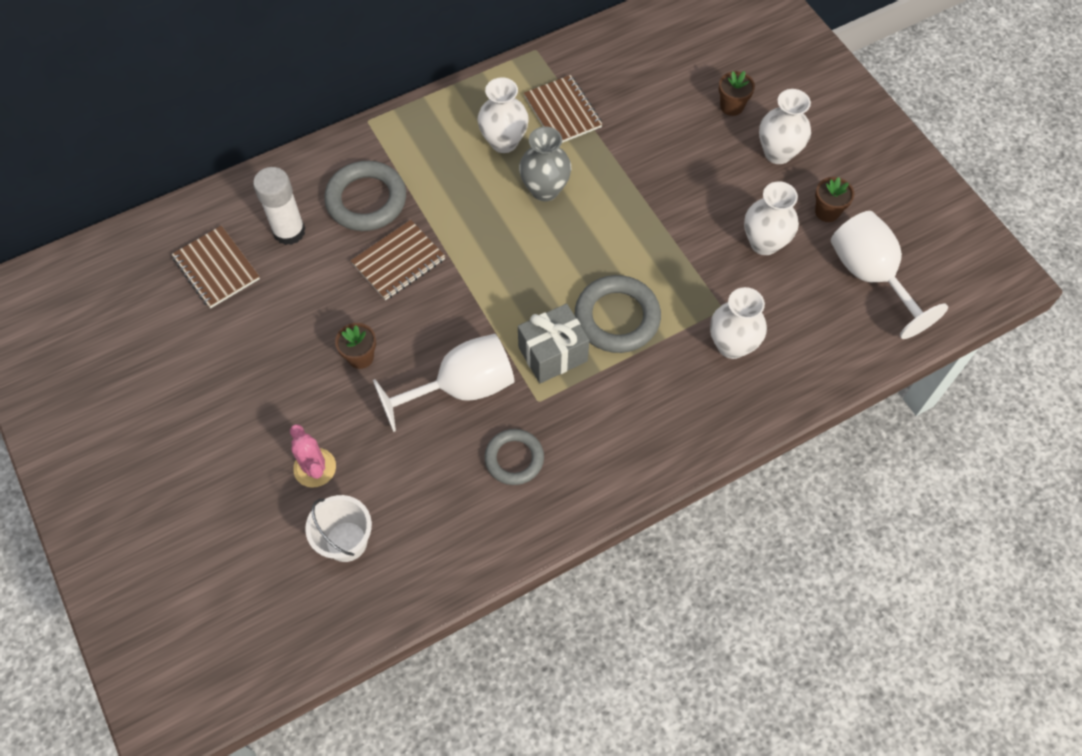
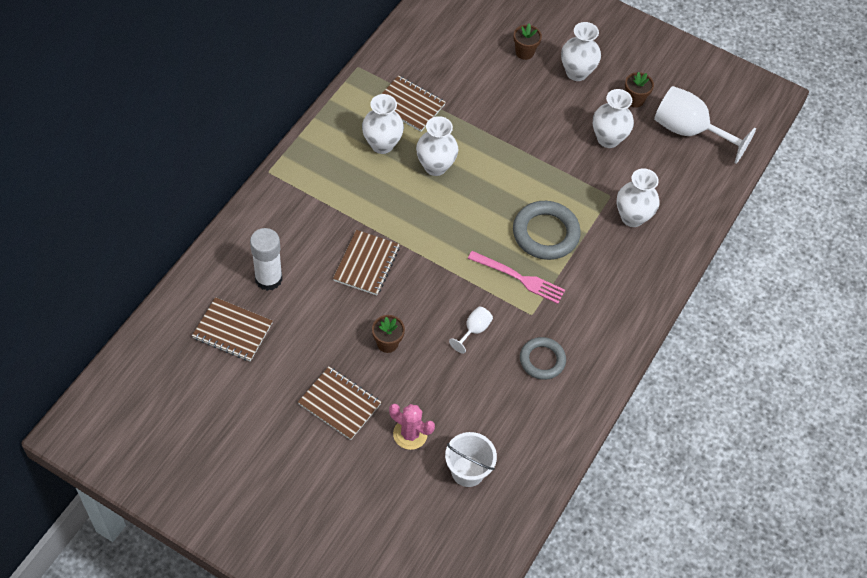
camera: 35 degrees left, 5 degrees down
grey ring [324,161,406,231] -> none
white goblet [373,334,514,432] -> white goblet [449,307,493,354], size x0.46
grey gift [518,304,589,383] -> pink fork [468,251,565,304]
grey vase [519,127,571,201] -> white vase [416,116,458,176]
none -> brown notebook [298,367,381,440]

